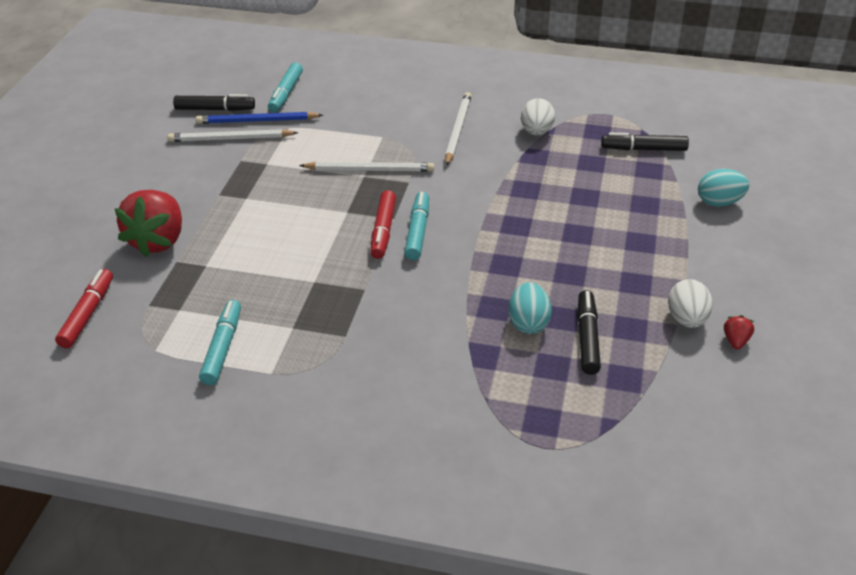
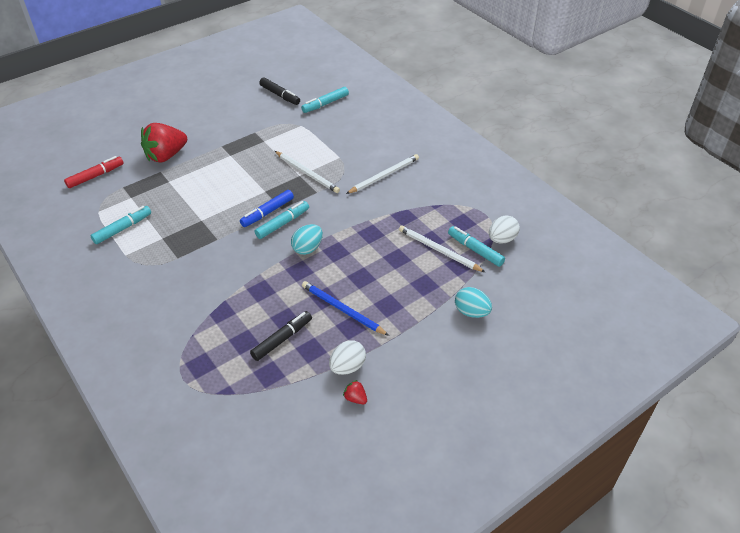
camera: 40 degrees right, 5 degrees up
white pencil [167,129,298,142] -> white pencil moved to [399,225,485,272]
blue pencil [196,112,323,124] -> blue pencil moved to [302,281,389,336]
red marker [370,190,396,259] -> blue marker [240,190,294,227]
turquoise egg [508,282,552,334] -> turquoise egg moved to [291,224,323,255]
white egg [521,98,555,136] -> white egg moved to [489,215,520,244]
black marker [601,133,689,151] -> turquoise marker [448,226,505,267]
red strawberry [724,315,754,349] -> red strawberry turned 105 degrees counterclockwise [343,380,367,404]

